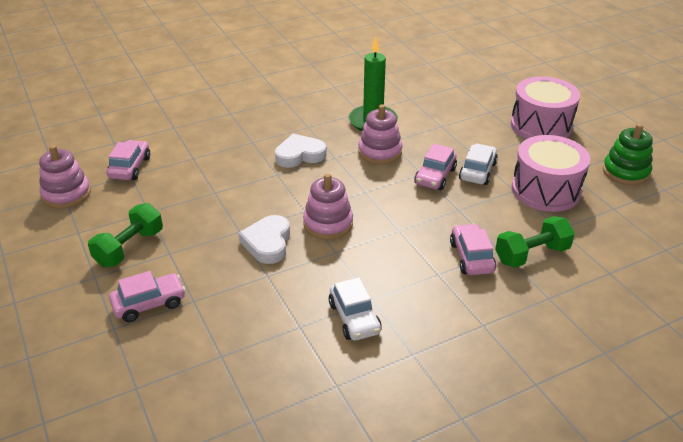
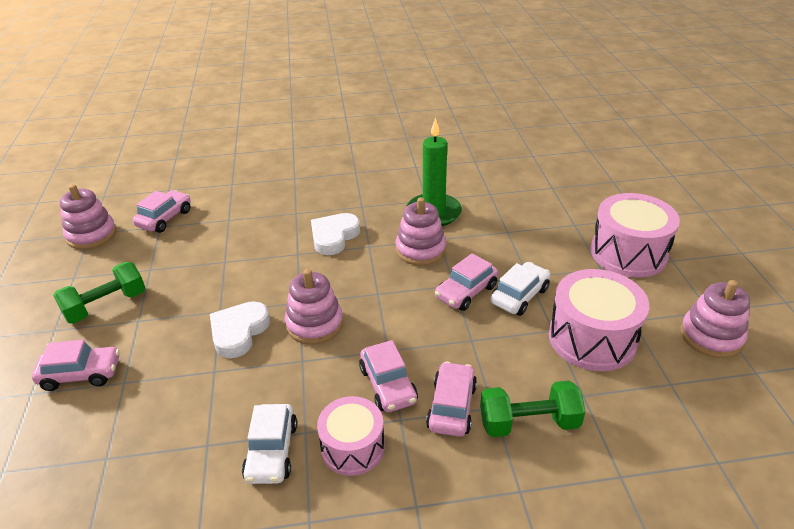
camera: 20 degrees right, 0 degrees up
white heart [275,134,327,168] -> white heart turned 60 degrees counterclockwise [311,213,360,255]
green stacking toy [603,124,653,185] -> pink stacking toy [681,280,750,358]
none -> pink drum [317,396,385,476]
none -> pink car [359,340,418,412]

